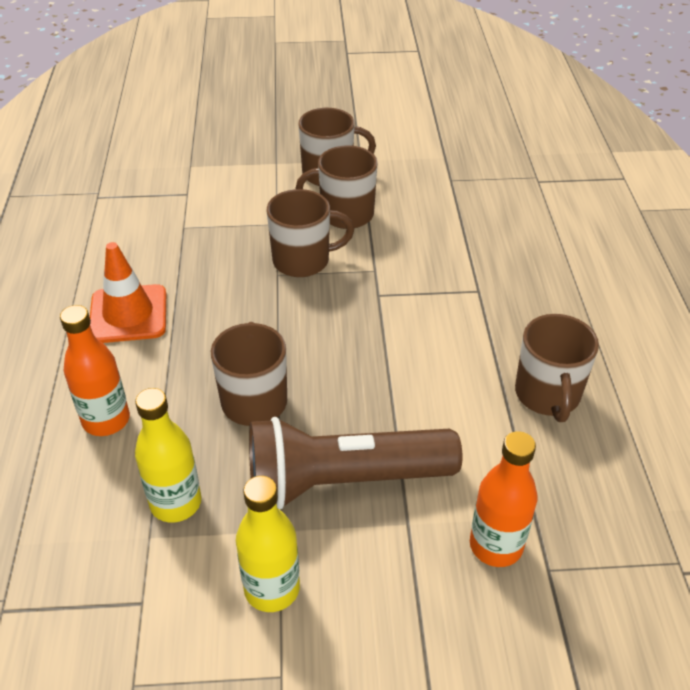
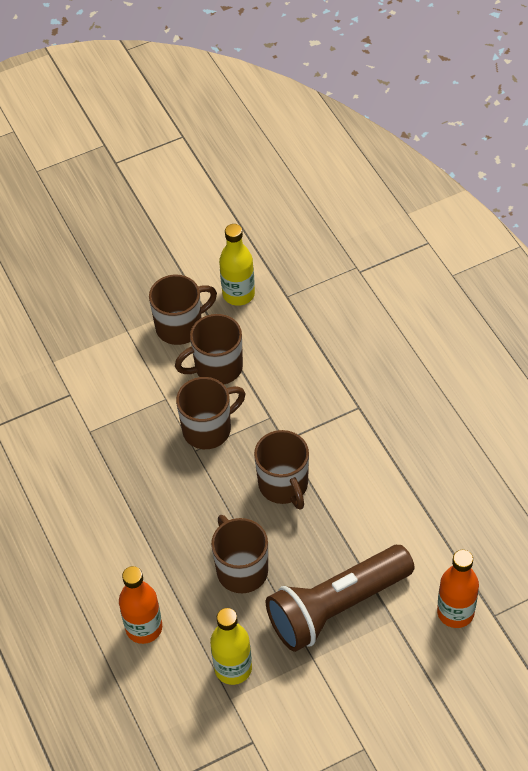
camera: 20 degrees left, 10 degrees up
orange traffic cone [90,242,166,343] -> none
yellow bottle [236,476,300,612] -> yellow bottle moved to [219,224,255,306]
brown mug [515,314,599,422] -> brown mug moved to [254,430,309,510]

